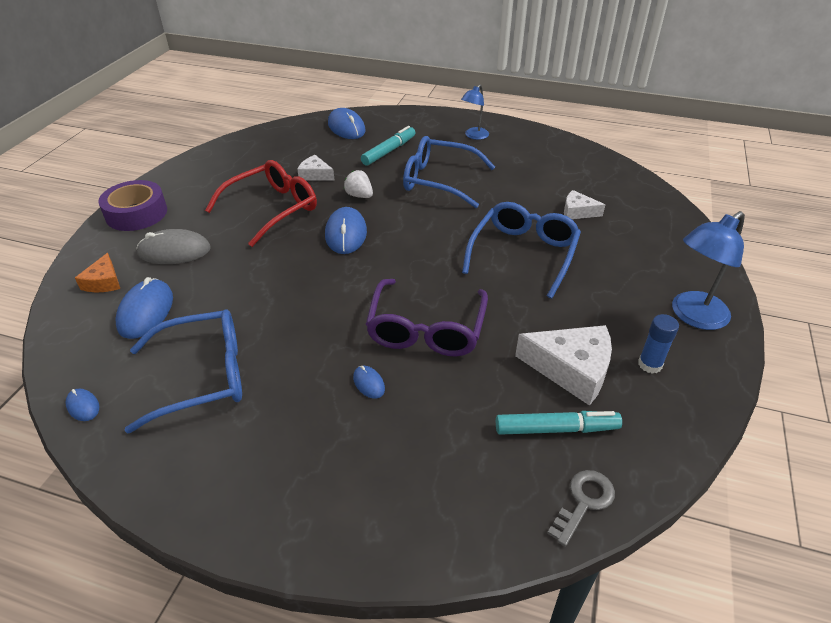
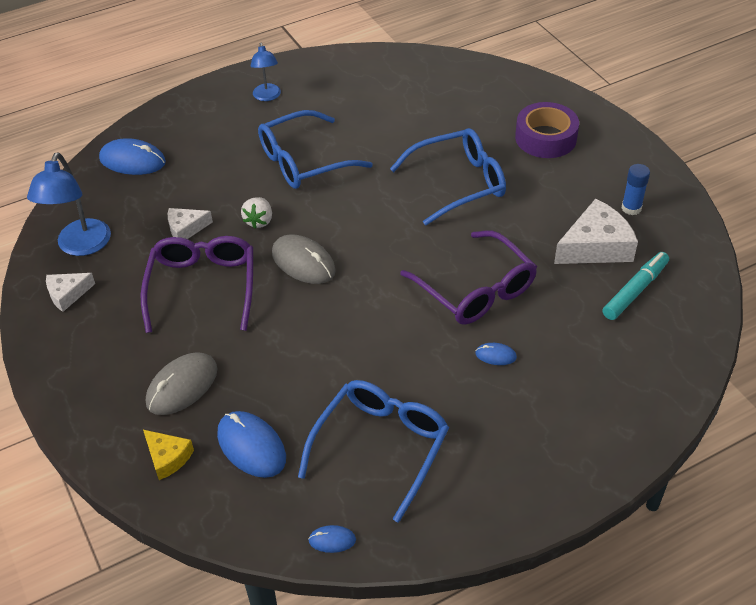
camera: 45 degrees left, 5 degrees up
orange cheese [75,253,120,292] -> yellow cheese [143,430,194,480]
purple tape [98,180,167,231] -> purple tape moved to [515,102,579,158]
red glasses [205,160,317,247] -> purple glasses [141,236,253,333]
blue mouse [325,207,367,254] -> grey mouse [272,234,336,284]
white strawberry [344,170,373,198] -> white strawberry turned 75 degrees counterclockwise [241,197,272,229]
turquoise marker [361,126,415,166] -> none
blue glasses [462,202,581,299] -> blue glasses turned 90 degrees clockwise [390,128,506,225]
grey key [547,470,615,547] -> none
white cheese [564,190,605,219] -> white cheese moved to [46,273,95,312]
blue lamp [672,211,745,330] -> blue lamp moved to [27,152,111,256]

